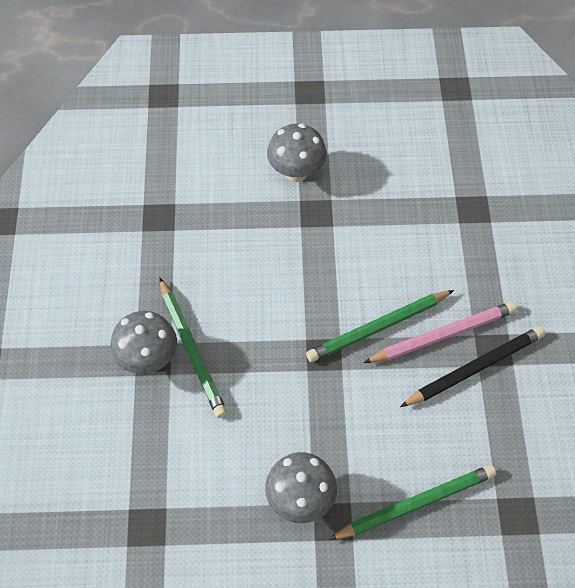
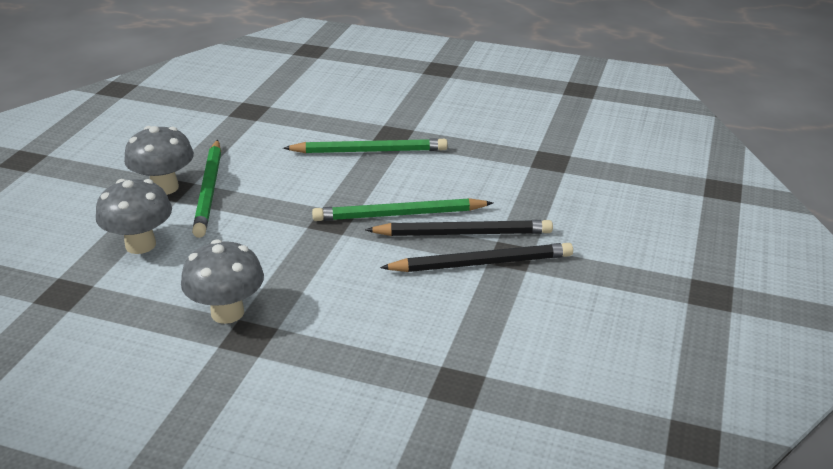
camera: 20 degrees right, 25 degrees down
grey mushroom [267,123,327,182] -> grey mushroom moved to [96,179,172,254]
green pencil [328,465,496,540] -> green pencil moved to [283,138,448,153]
pink pencil [363,301,517,363] -> black pencil [365,220,553,236]

